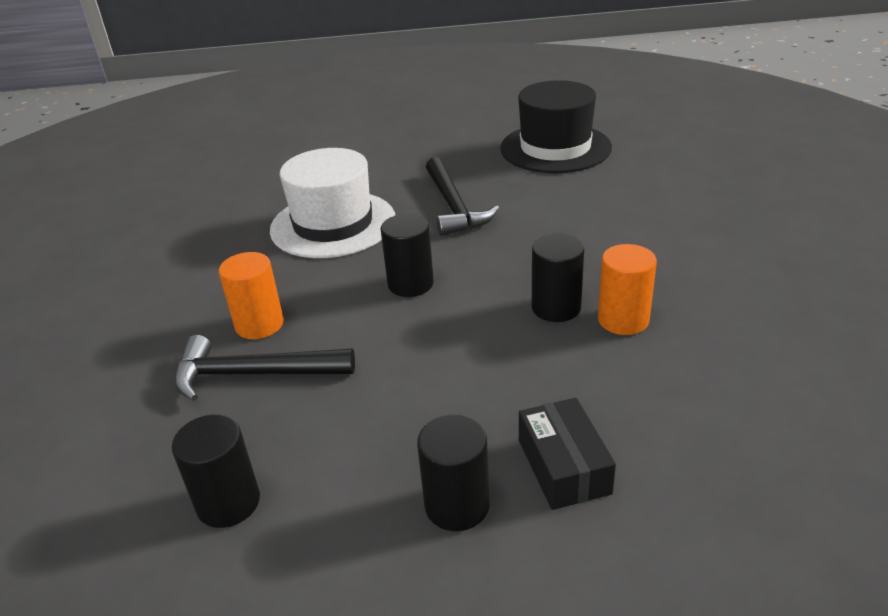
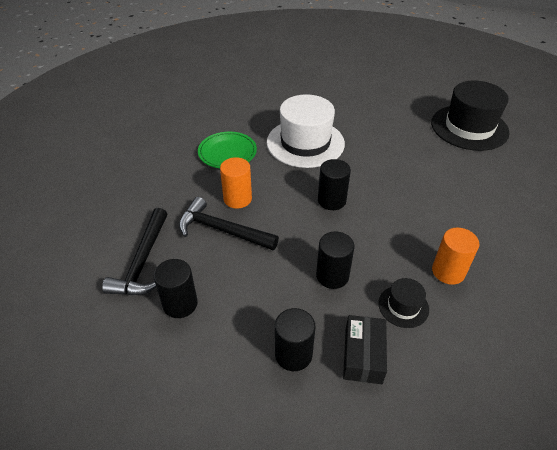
camera: 20 degrees right, 10 degrees up
black hammer [426,157,499,236] -> black hammer moved to [102,208,167,295]
black cylinder [532,234,584,322] -> black cylinder moved to [316,232,354,289]
none -> green plate [198,132,257,168]
none -> black hat [378,278,429,328]

